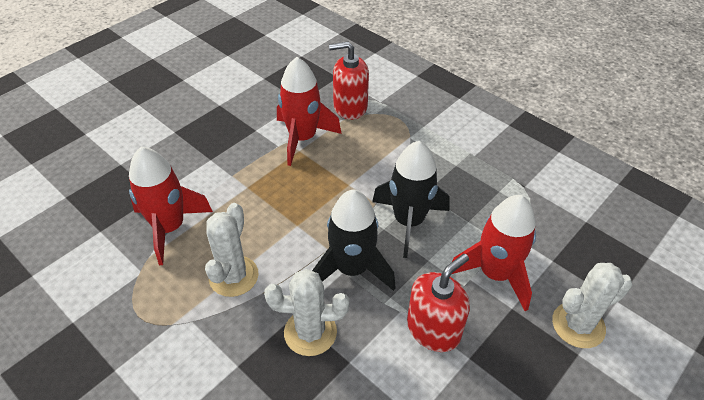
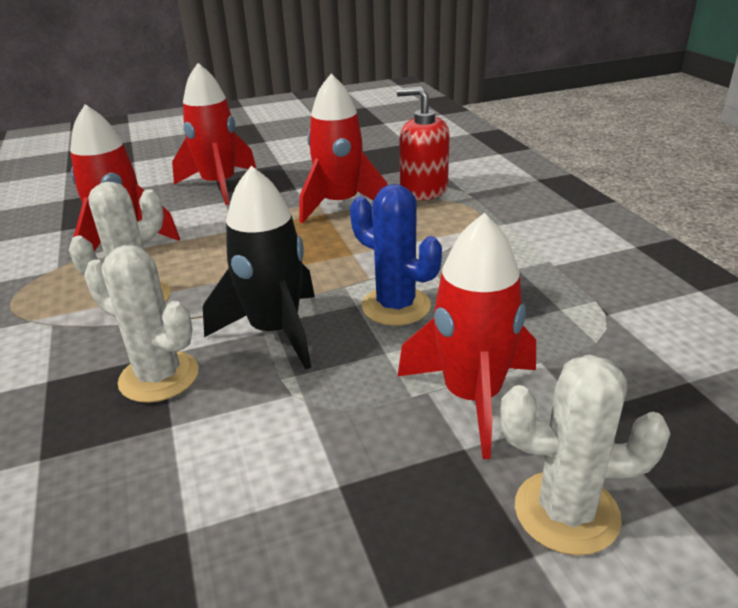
camera: 30 degrees right, 15 degrees down
black rocket [372,141,450,258] -> blue cactus [350,184,442,326]
red soap dispenser [407,254,470,352] -> none
none -> red rocket [172,63,256,205]

